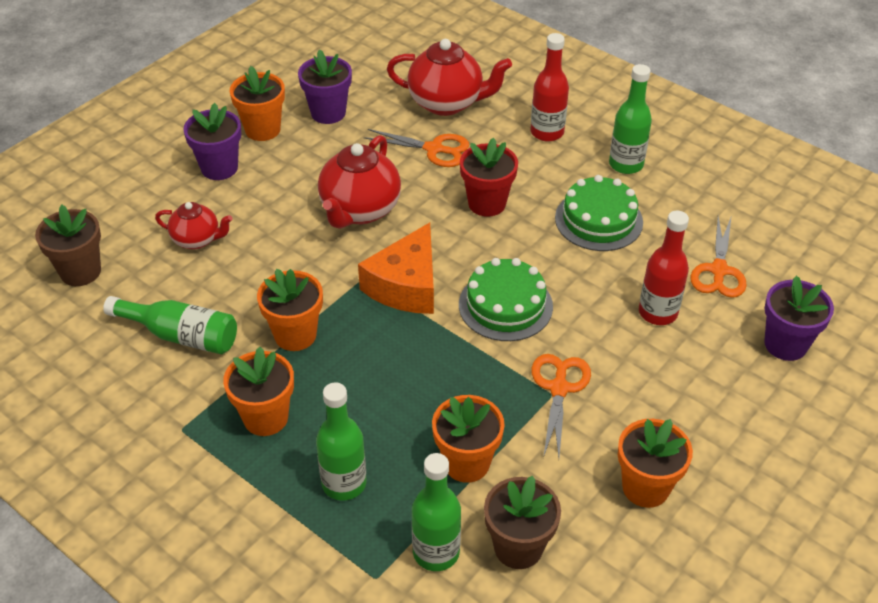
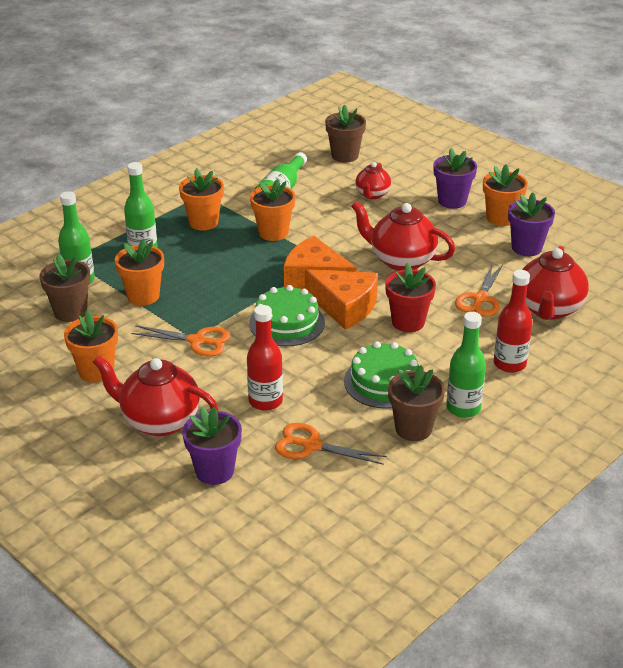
camera: 95 degrees right, 10 degrees down
none -> red teapot [93,355,218,436]
none -> orange cheese [305,269,378,330]
none -> brown flower pot [388,365,445,441]

